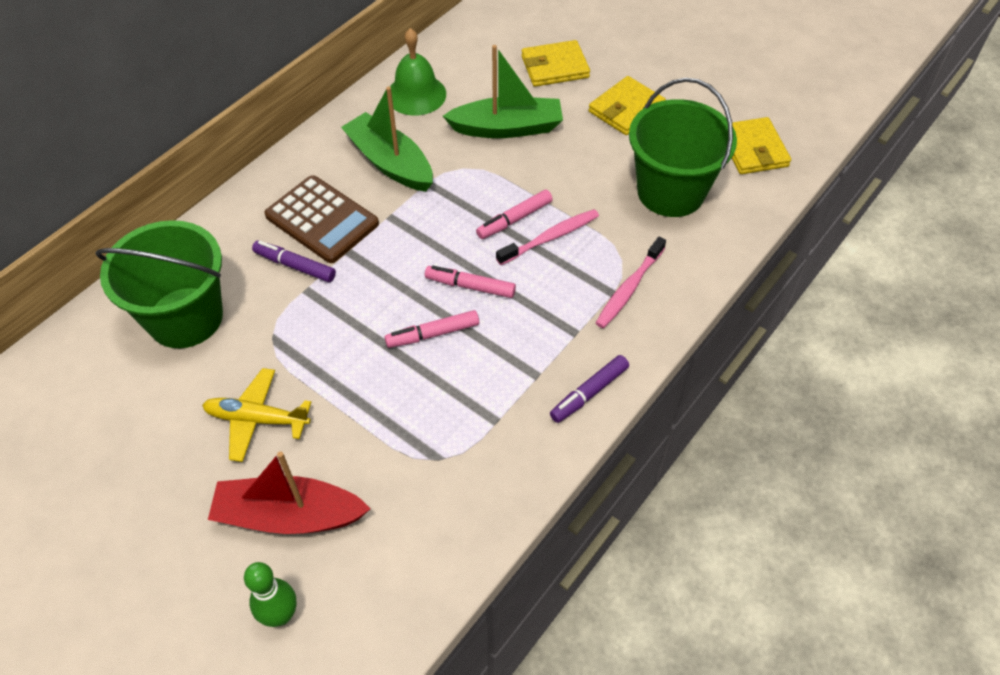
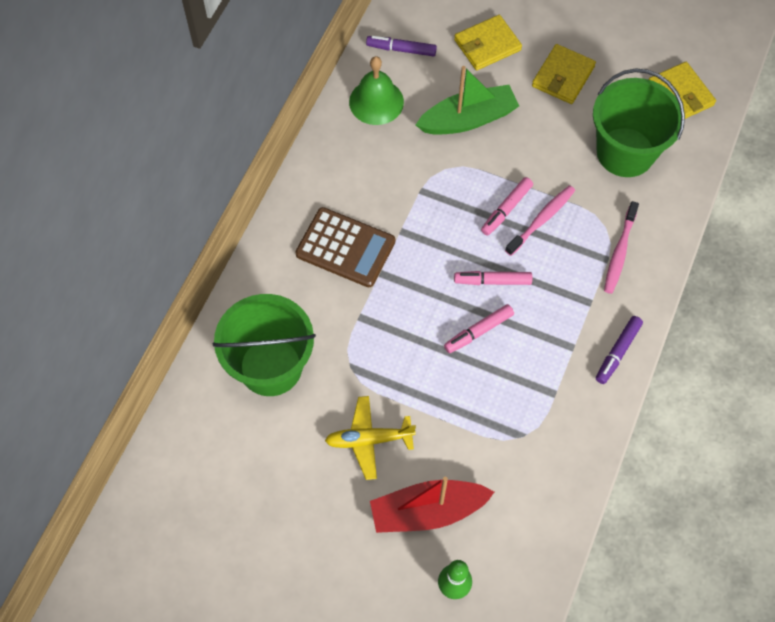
camera: 15 degrees left, 10 degrees up
purple marker [252,240,336,282] -> purple marker moved to [366,36,437,56]
green boat [341,86,433,192] -> none

